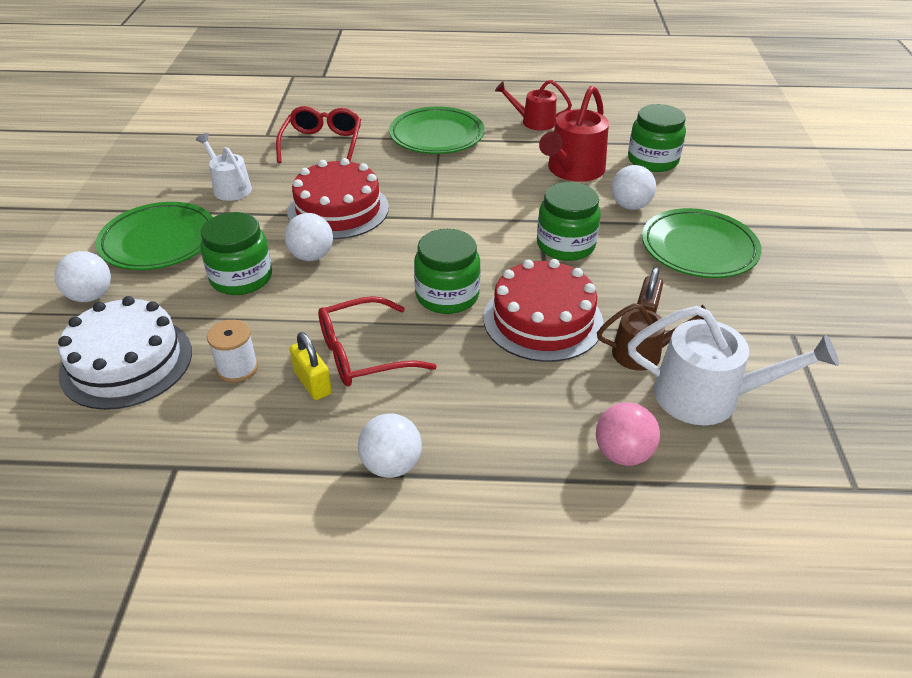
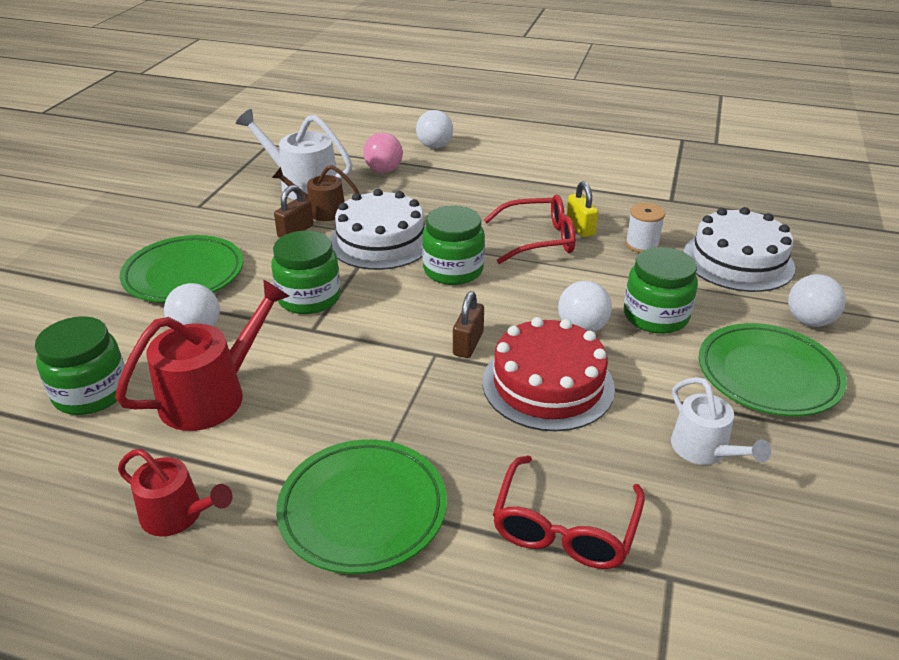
camera: 165 degrees left, 5 degrees down
white ball [358,413,422,478] -> white ball moved to [416,110,453,148]
red cake [483,259,603,362] -> white cake [330,189,425,270]
none -> brown padlock [453,291,484,358]

